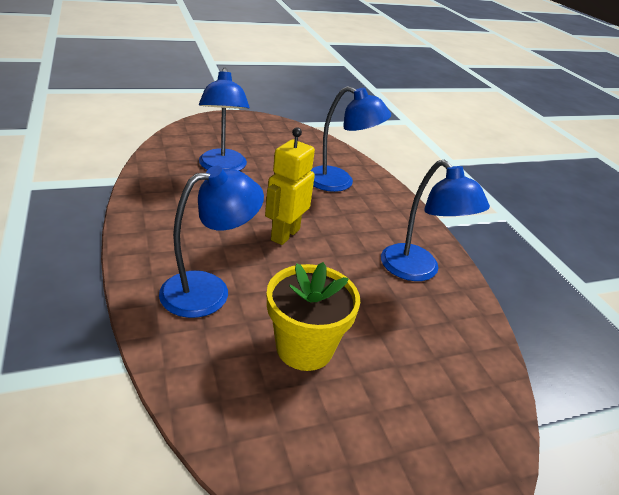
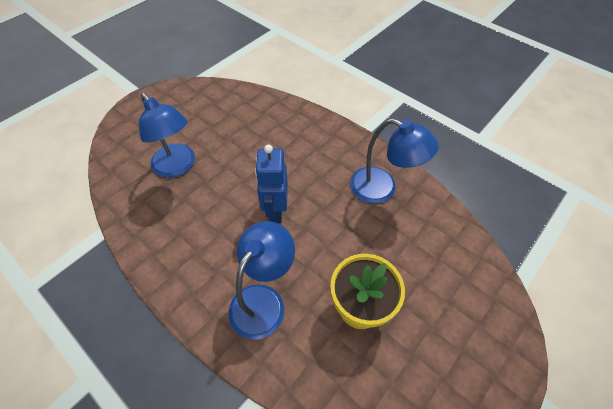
camera: 25 degrees left, 20 degrees up
yellow robot [265,127,315,245] -> blue robot [255,145,288,223]
blue lamp [311,86,391,192] -> none

